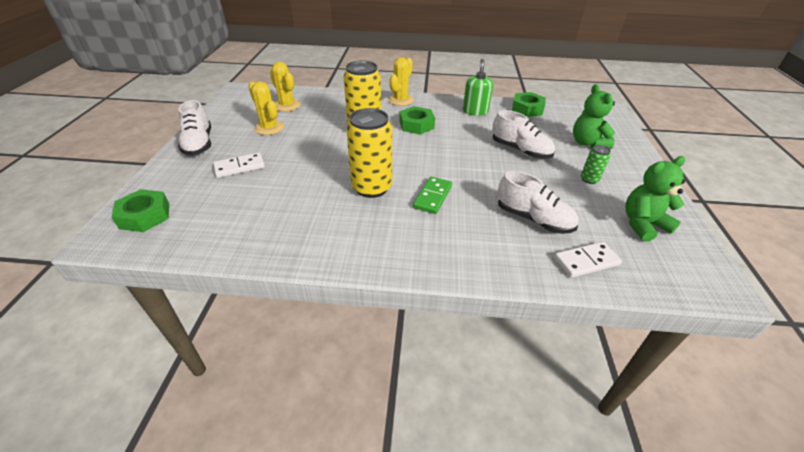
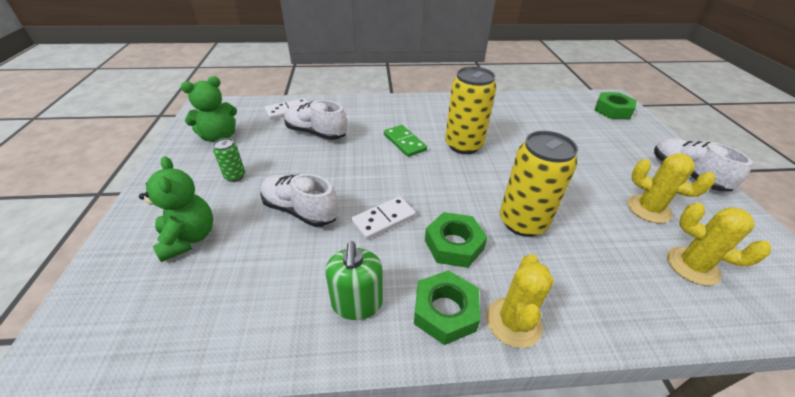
camera: 170 degrees right, 0 degrees up
white domino [213,152,265,178] -> white domino moved to [351,196,416,240]
green domino [413,177,452,214] -> green domino turned 45 degrees counterclockwise [384,125,427,157]
green nut [512,92,546,117] -> green nut moved to [414,270,480,345]

